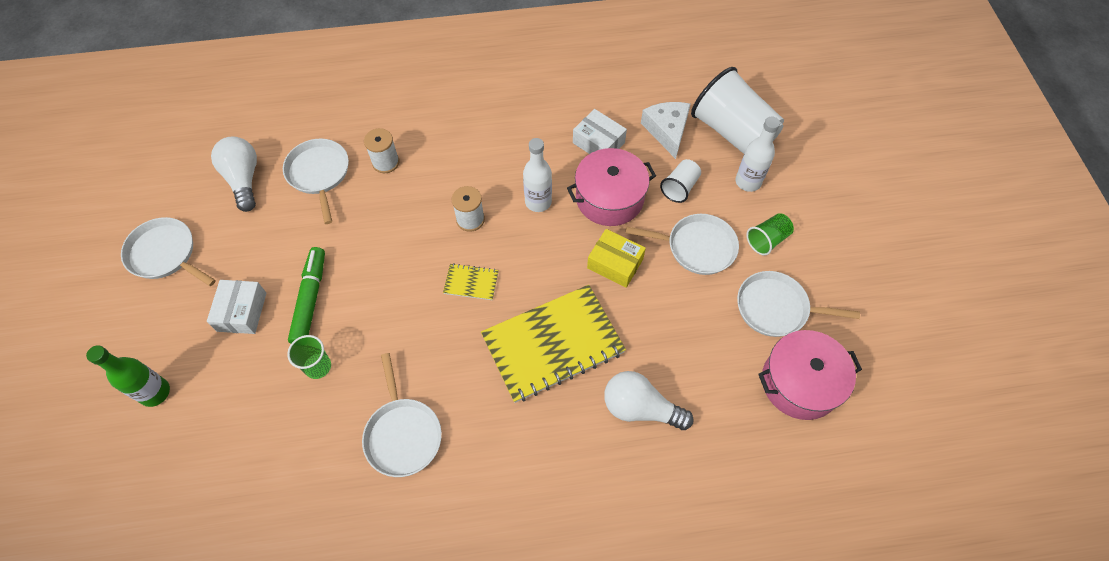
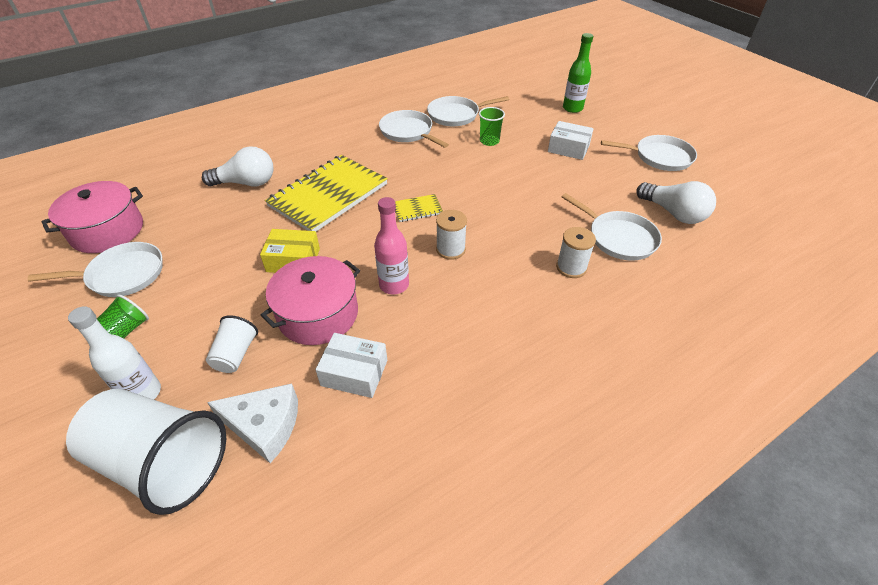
camera: 155 degrees right, 15 degrees down
white box [207,280,267,334] -> white box turned 45 degrees counterclockwise [548,121,594,160]
green marker [288,247,325,344] -> none
white bottle [523,138,552,212] -> pink bottle [374,197,409,295]
white pan [625,214,739,275] -> white pan moved to [427,96,509,126]
white cheese [641,102,691,159] -> white cheese turned 45 degrees counterclockwise [207,383,298,463]

